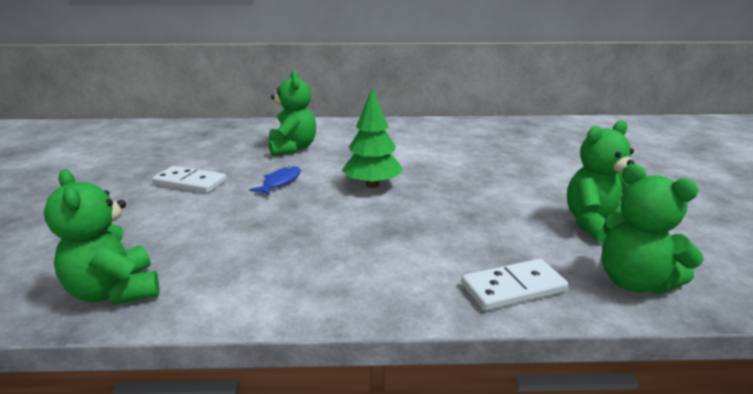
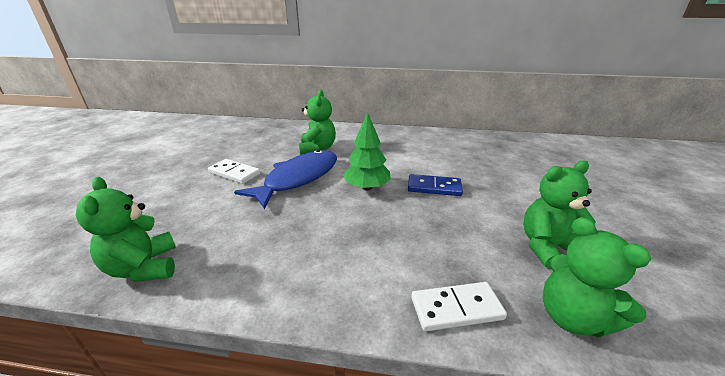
camera: 10 degrees right, 5 degrees up
blue fish [249,166,301,195] -> blue fish [234,150,337,209], size x2.29
none -> blue domino [408,174,463,196]

